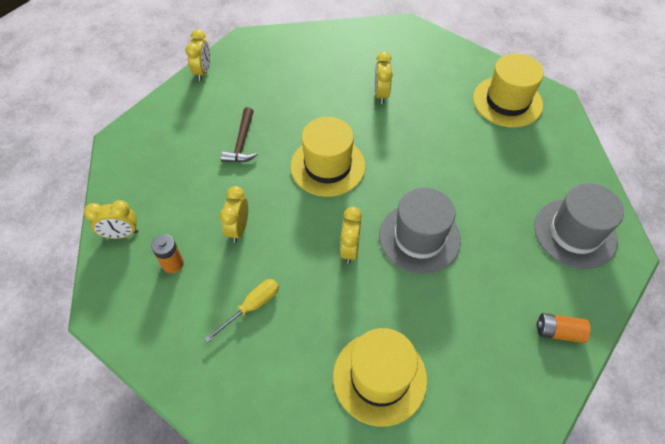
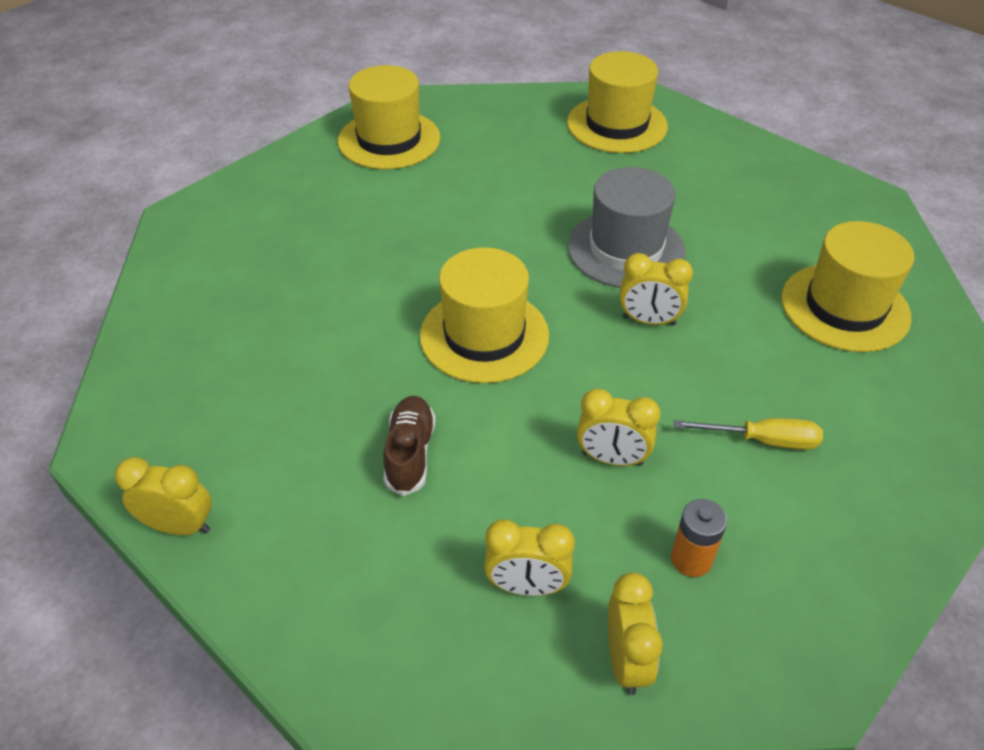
camera: 85 degrees left, 10 degrees down
yellow screwdriver [204,279,279,342] -> yellow screwdriver turned 135 degrees clockwise [674,418,823,450]
brown hammer [221,107,258,162] -> brown shoe [383,396,436,496]
yellow clock [375,52,393,104] -> yellow clock moved to [484,519,575,596]
grey hat [534,183,624,269] -> yellow hat [567,51,668,153]
orange battery [537,313,590,343] -> none

